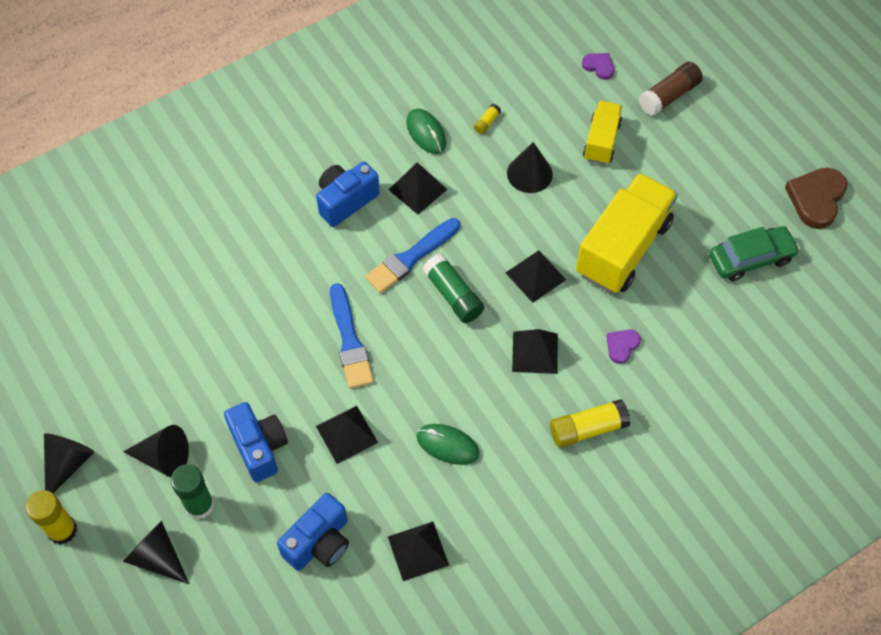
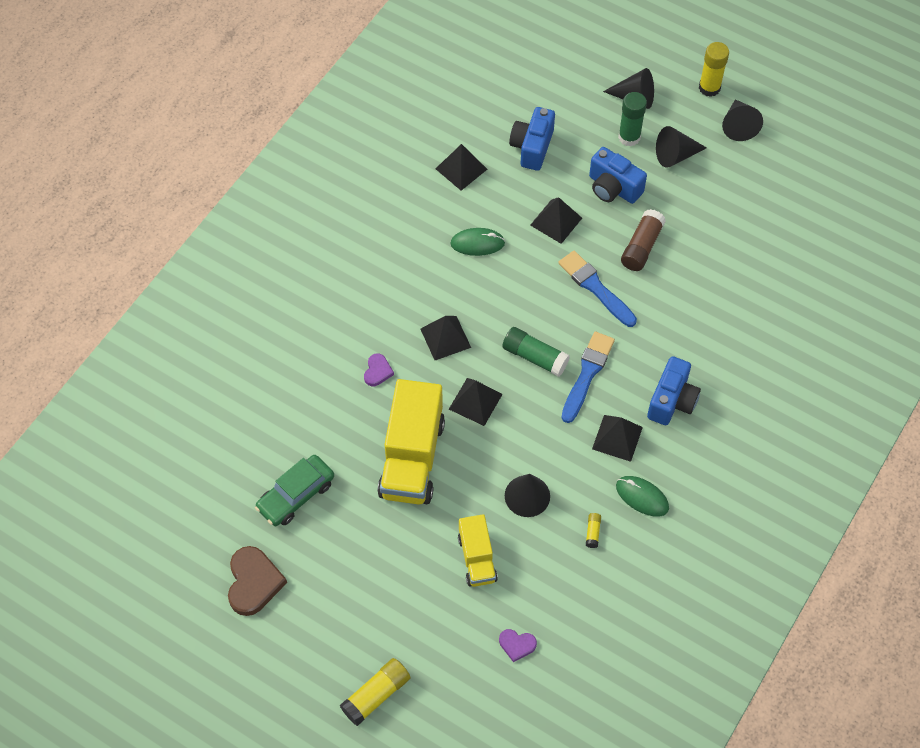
camera: 155 degrees right, 0 degrees up
yellow glue stick [550,399,631,448] -> yellow glue stick moved to [340,658,411,726]
brown glue stick [639,62,703,116] -> brown glue stick moved to [621,209,666,271]

